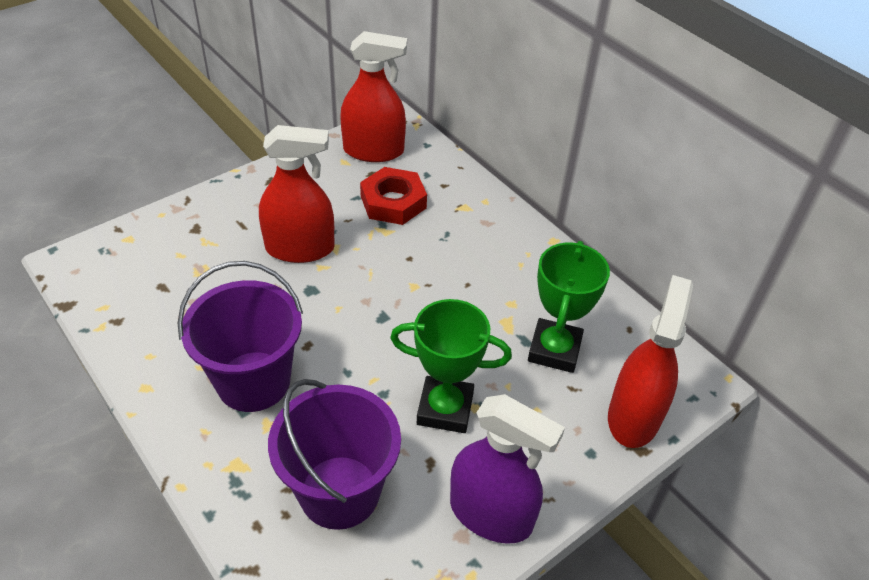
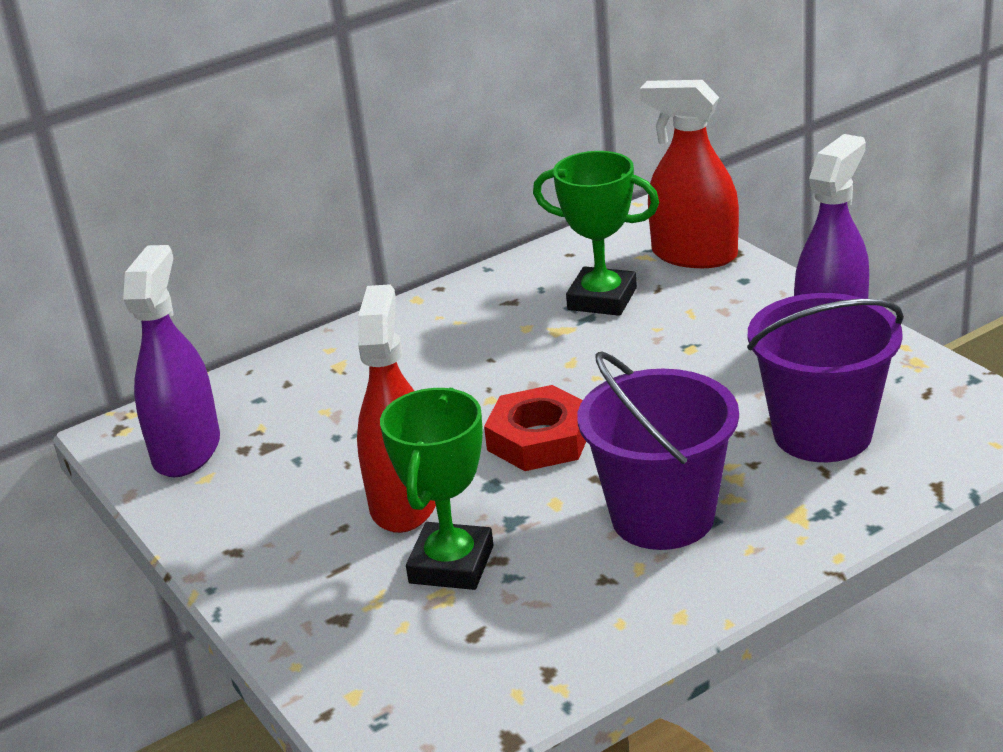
camera: 80 degrees left, 15 degrees down
red spray bottle [340,31,407,162] -> purple spray bottle [123,245,220,477]
red nut [360,167,427,225] -> red nut moved to [484,385,586,471]
green trophy [390,299,512,433] -> green trophy moved to [380,388,494,590]

